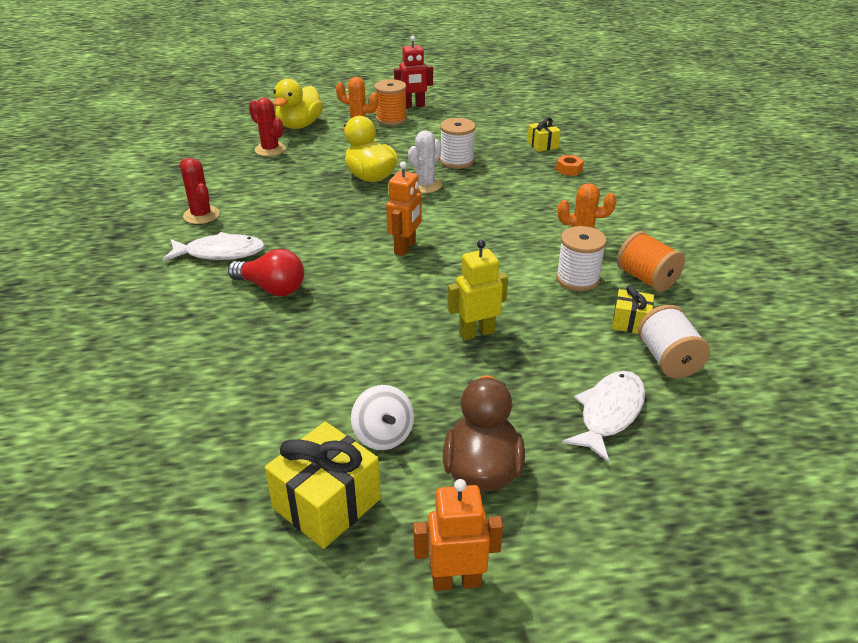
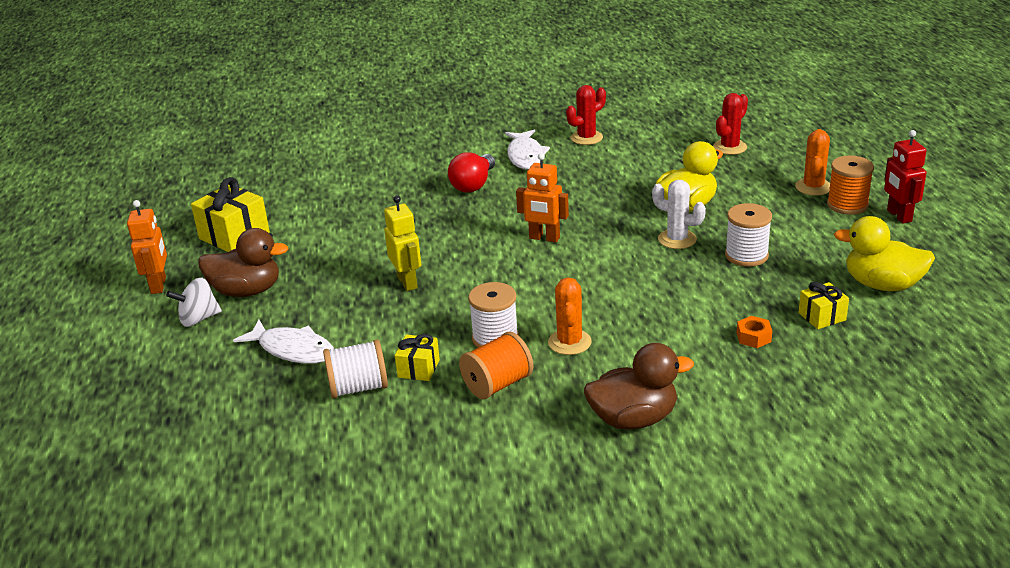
camera: 90 degrees right, 5 degrees down
yellow duck [273,79,323,129] -> yellow duck moved to [834,216,935,291]
white spinning top [351,385,414,450] -> white spinning top moved to [166,278,222,327]
none -> brown duck [584,343,694,430]

